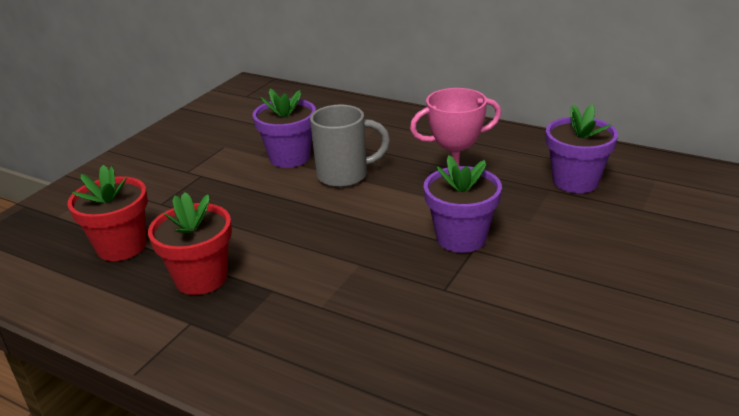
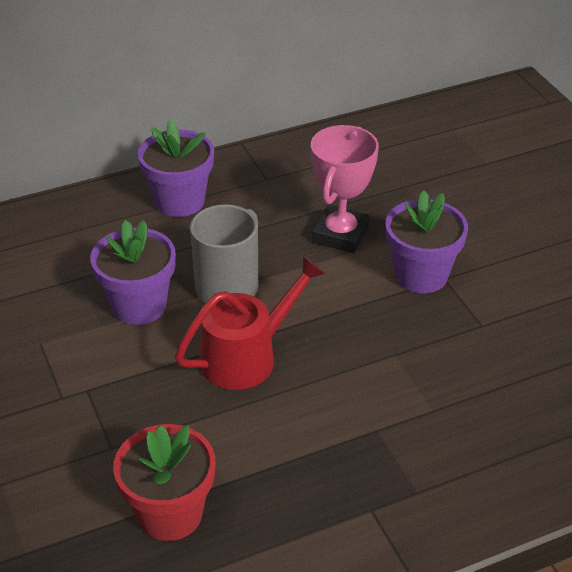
camera: 55 degrees left, 10 degrees up
red flower pot [148,192,232,295] -> none
purple flower pot [546,104,618,193] -> purple flower pot moved to [138,119,214,217]
none -> red watering can [175,256,326,390]

